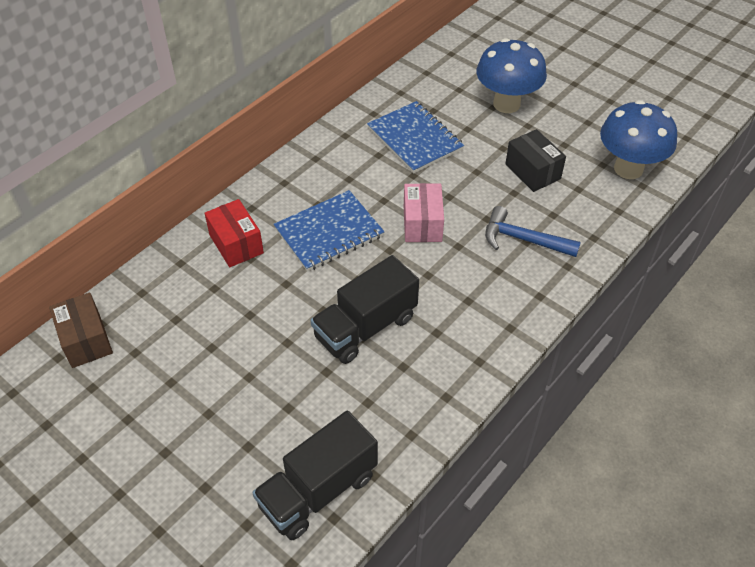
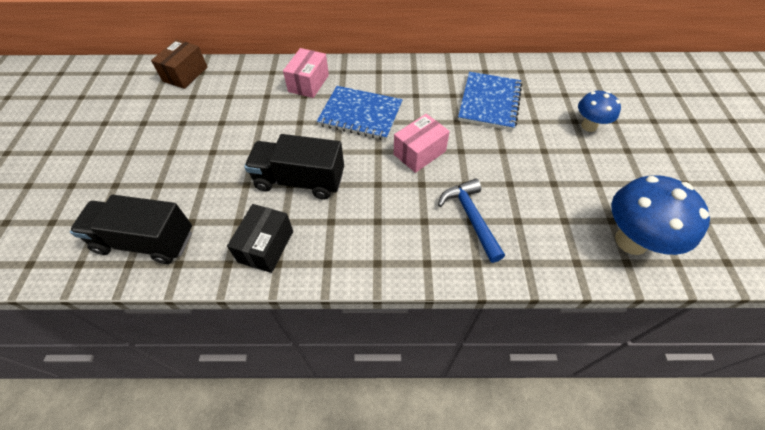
camera: 50 degrees right, 5 degrees up
red box [205,199,264,267] -> pink box [283,48,329,98]
blue mushroom [477,38,547,113] -> blue mushroom [578,91,621,132], size x0.59
black box [505,129,566,192] -> black box moved to [227,204,293,273]

